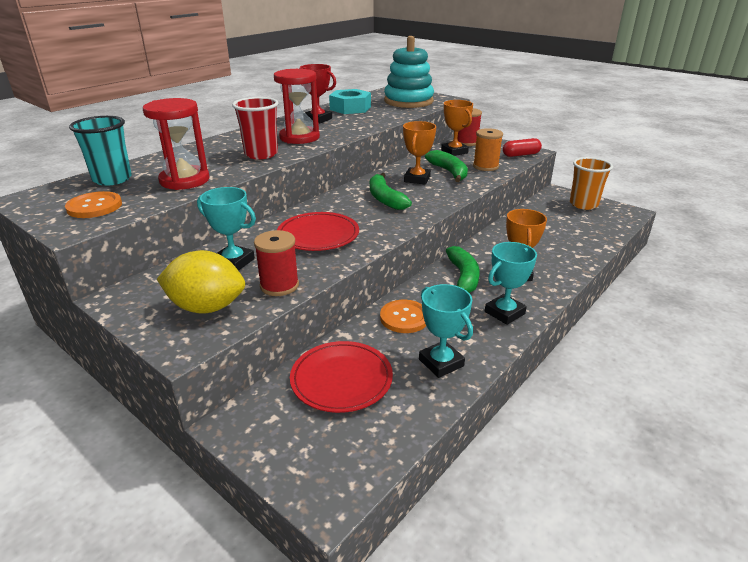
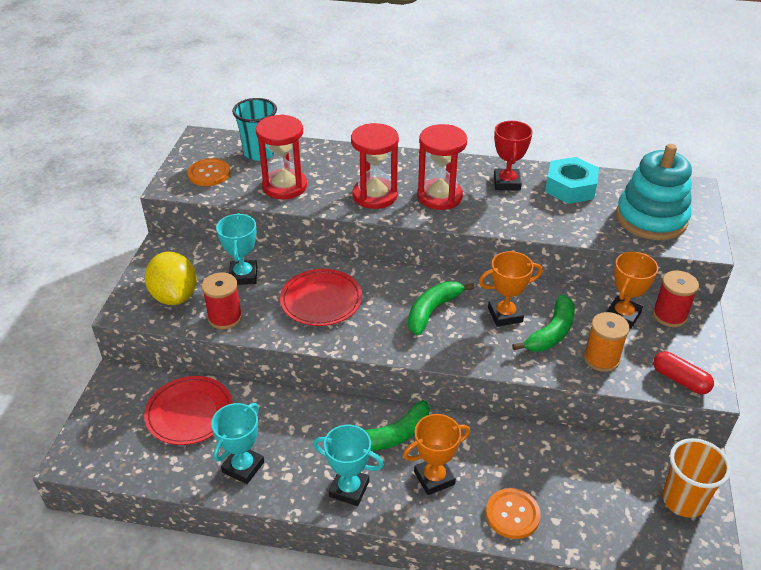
camera: 60 degrees right, 10 degrees up
red cup [232,97,279,159] -> red hourglass [351,123,399,209]
orange button [380,300,426,333] -> orange button moved to [486,488,541,539]

